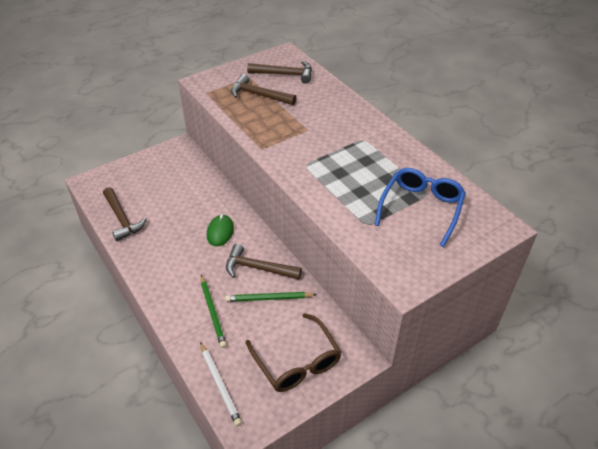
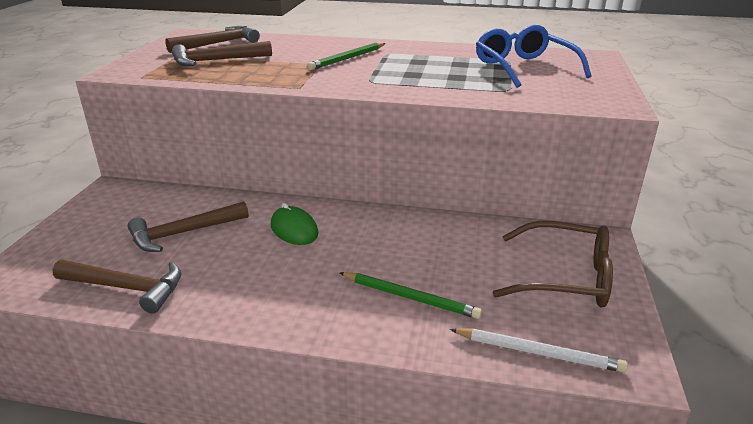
camera: 45 degrees left, 15 degrees down
green pencil [225,292,317,302] -> green pencil moved to [307,43,385,70]
brown hammer [226,244,302,280] -> brown hammer moved to [128,201,249,252]

